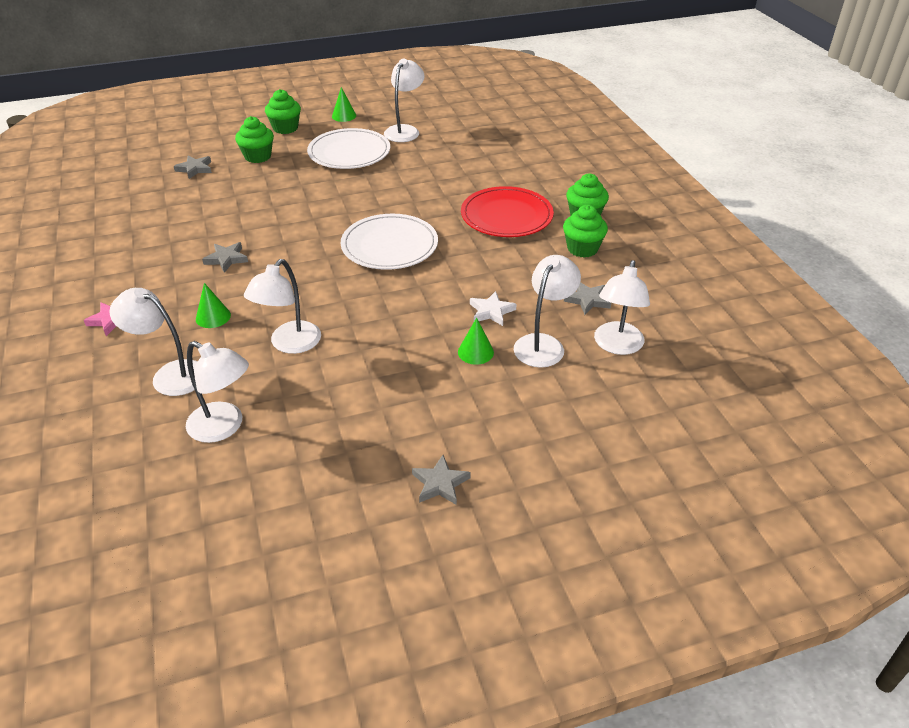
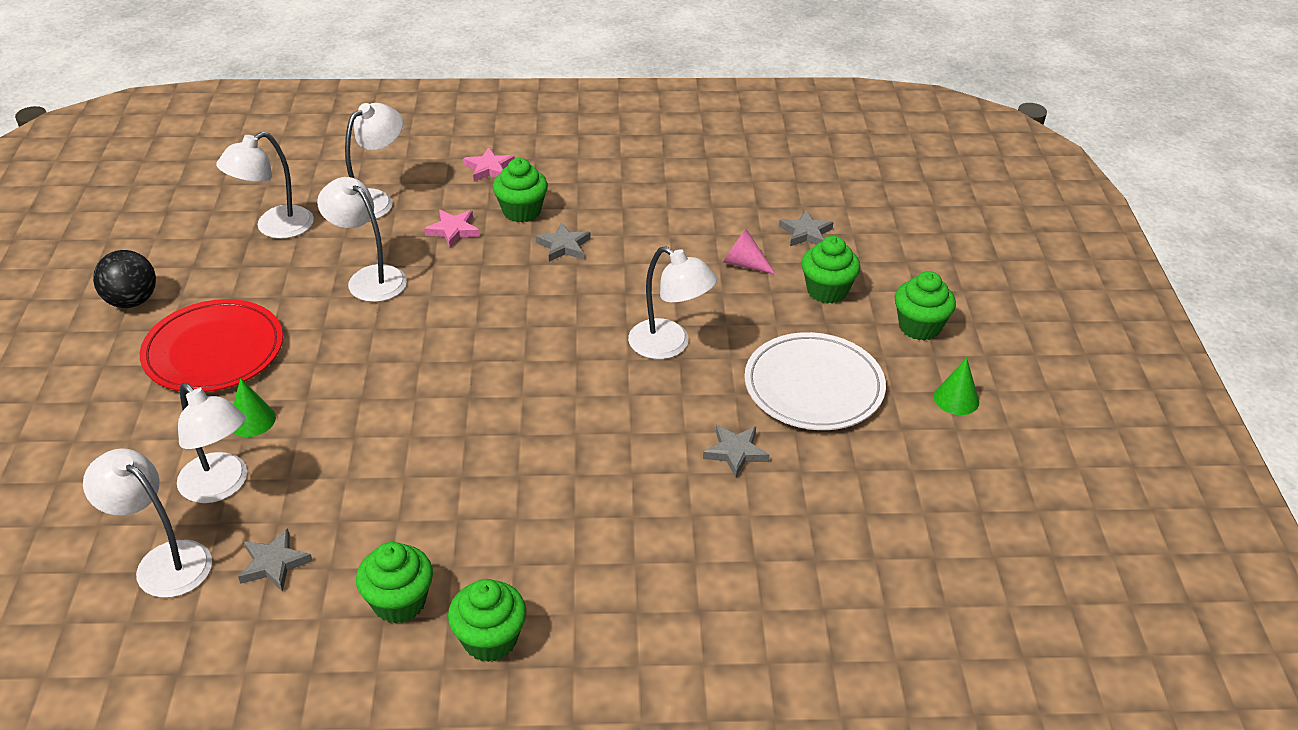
camera: 105 degrees right, 0 degrees up
green cone [196,283,231,328] -> pink star [424,210,480,248]
white plate [341,214,438,270] -> none
white lamp [384,59,424,142] -> white lamp moved to [628,246,717,359]
grey star [412,455,471,505] -> grey star moved to [703,425,770,477]
red plate [461,186,554,237] -> red plate moved to [140,299,283,392]
white star [470,291,517,326] -> none
none -> black ball [93,250,156,308]
none -> green cupcake [493,158,548,223]
none -> pink cone [723,229,776,275]

